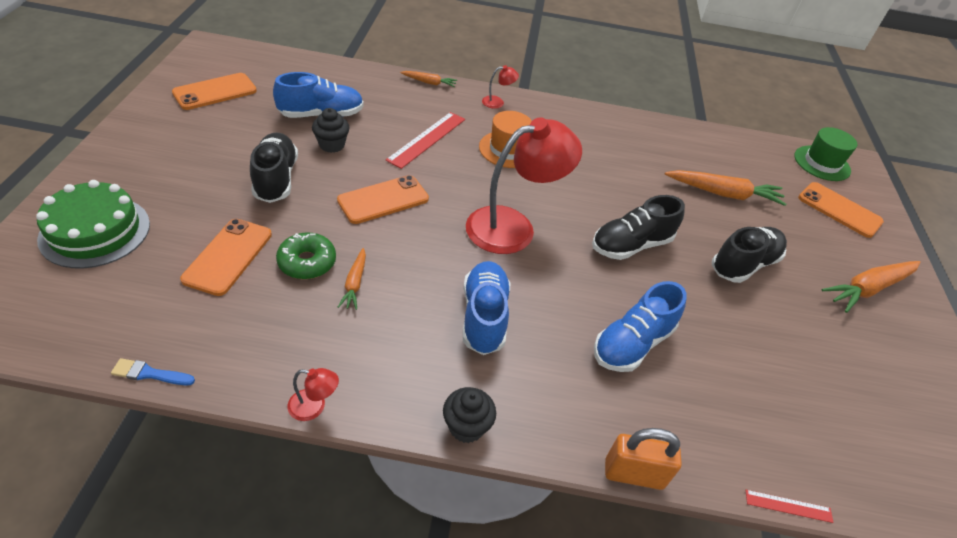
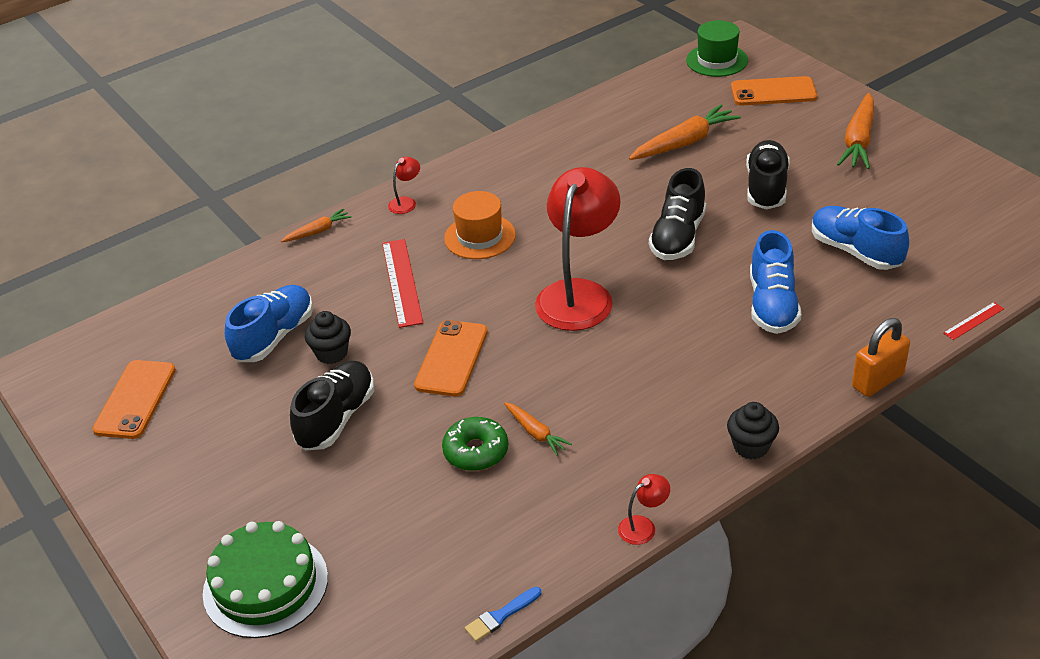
camera: 35 degrees left, 5 degrees down
orange phone [180,219,272,296] -> none
black shoe [250,132,298,203] -> black shoe turned 75 degrees clockwise [290,361,374,451]
blue shoe [463,261,510,355] -> blue shoe moved to [812,206,909,270]

